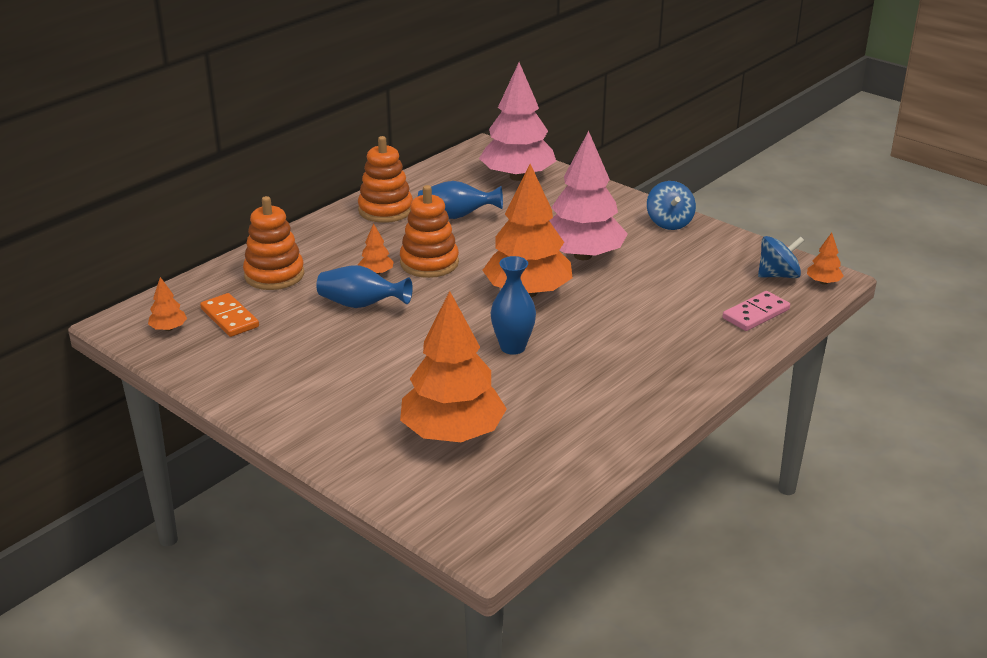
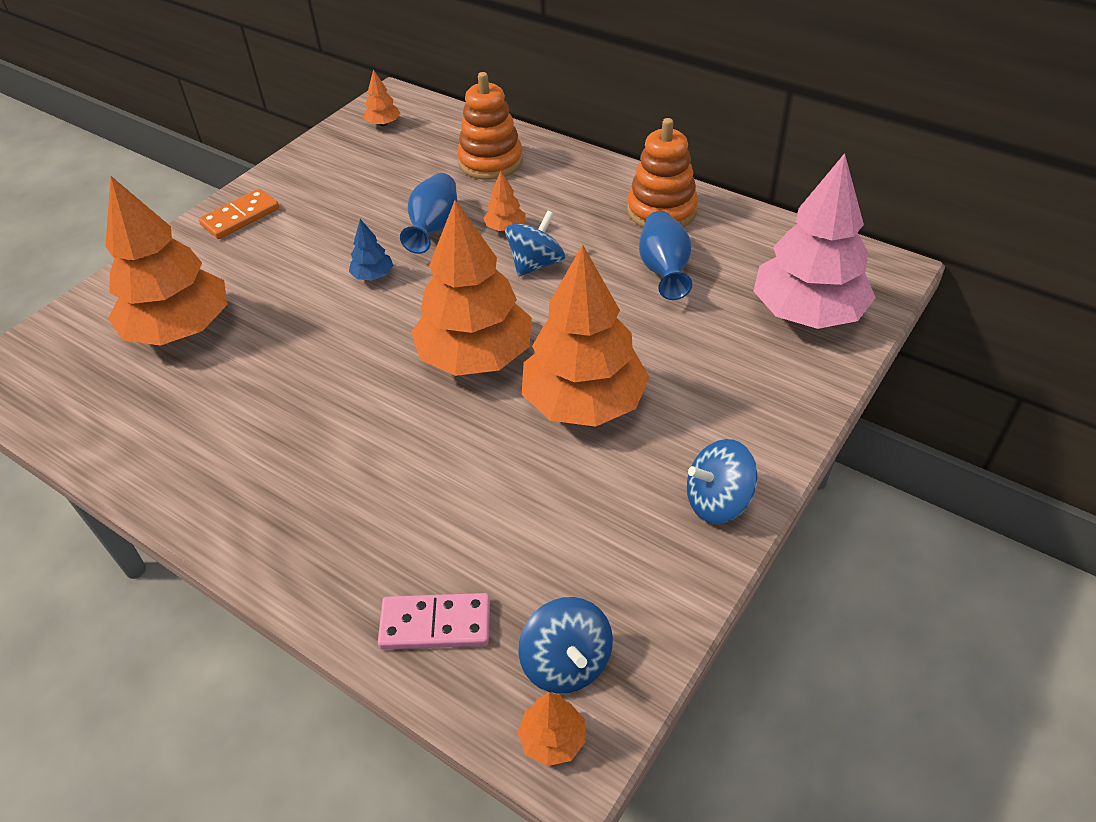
camera: 85 degrees right, 15 degrees up
orange domino [200,293,259,337] -> orange domino moved to [199,189,279,239]
orange stacking toy [400,185,459,278] -> blue spinning top [505,210,565,277]
blue vase [491,256,536,355] -> none
pink tree [549,131,628,260] -> orange tree [522,244,650,427]
pink domino [722,291,790,331] -> pink domino turned 45 degrees counterclockwise [378,593,490,650]
none -> blue tree [349,219,394,281]

